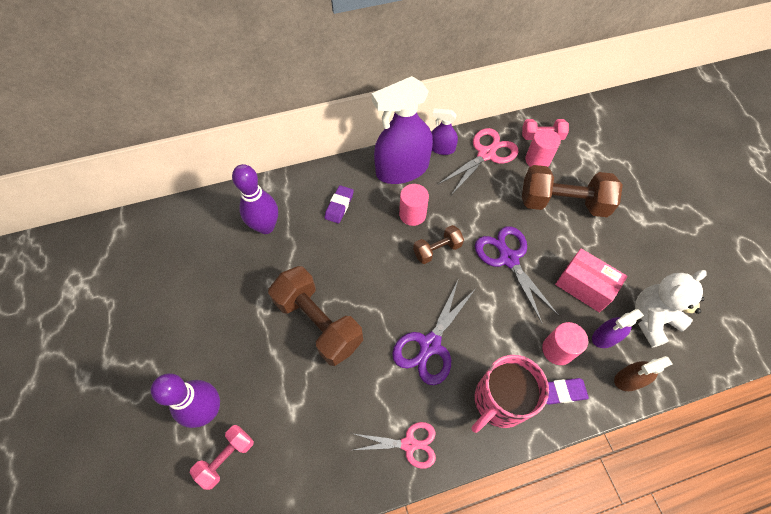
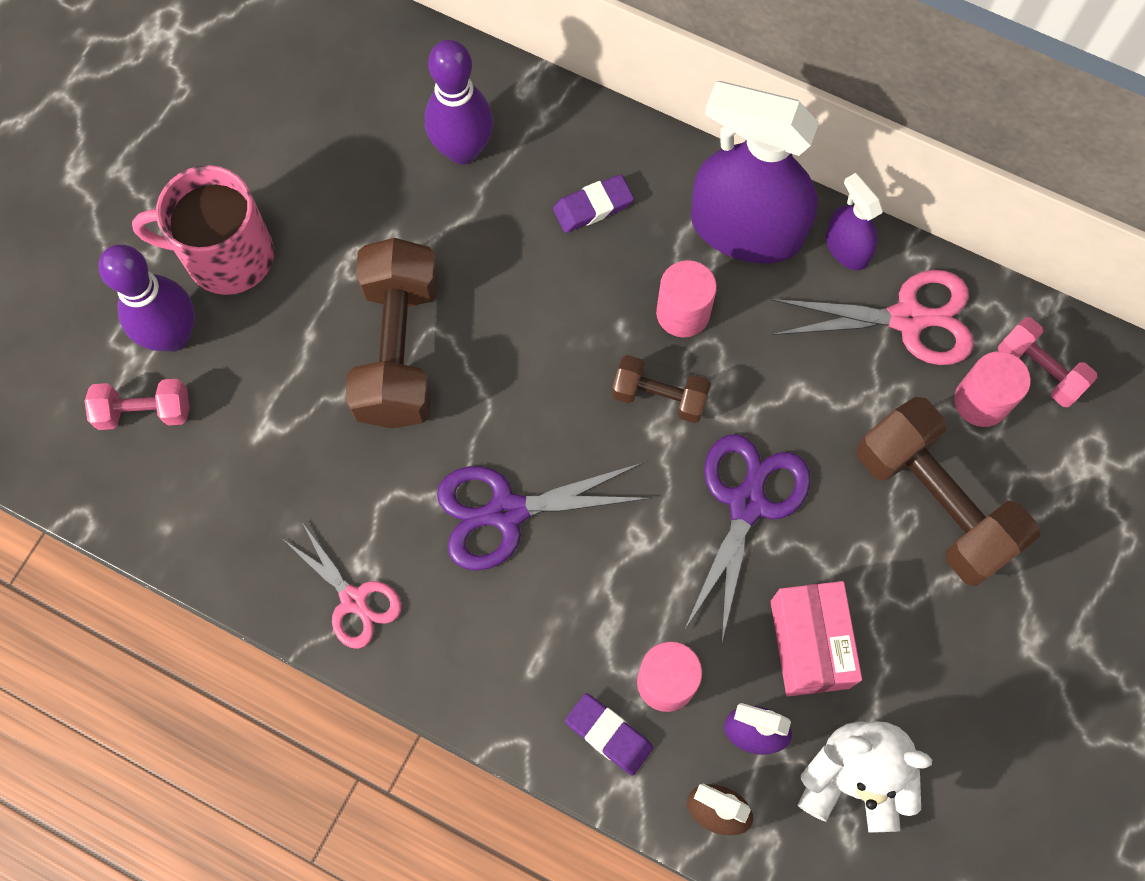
camera: 45 degrees right, 10 degrees up
pink mug [471,355,549,433] -> pink mug moved to [132,165,274,295]

